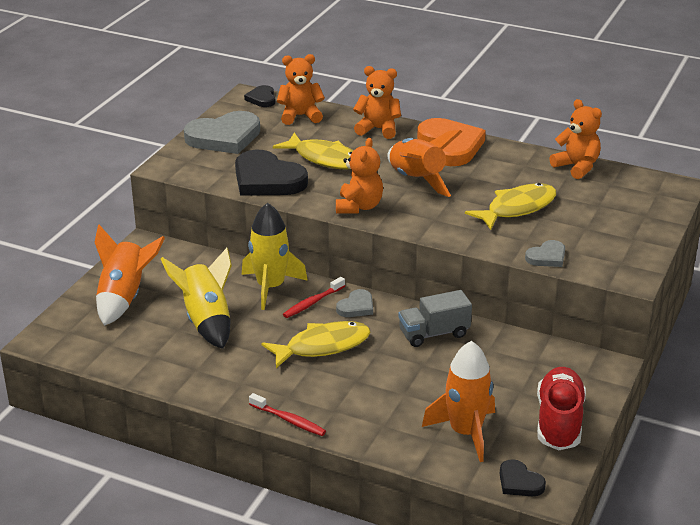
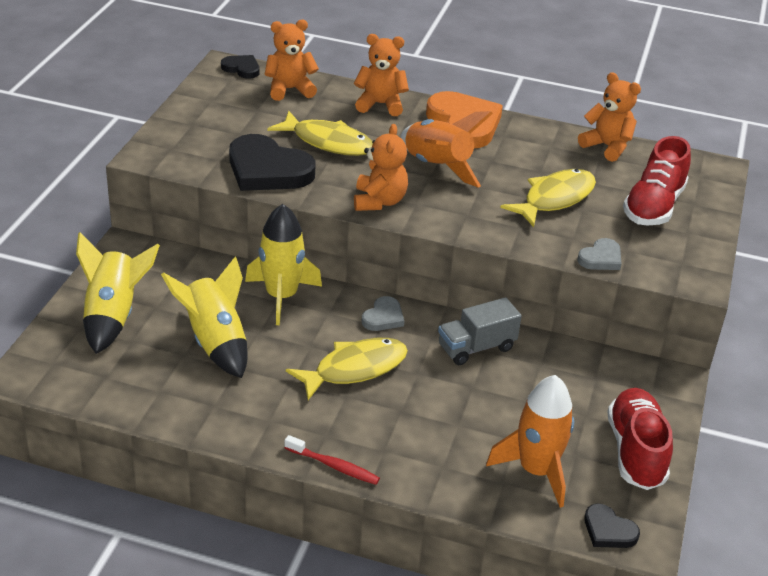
camera: 10 degrees left, 5 degrees up
orange rocket [95,225,165,326] -> yellow rocket [76,232,160,354]
grey heart [184,111,260,154] -> none
black heart [244,85,275,107] -> black heart turned 135 degrees clockwise [221,55,259,79]
red toothbrush [283,277,345,318] -> none
none -> red shoe [623,136,691,226]

